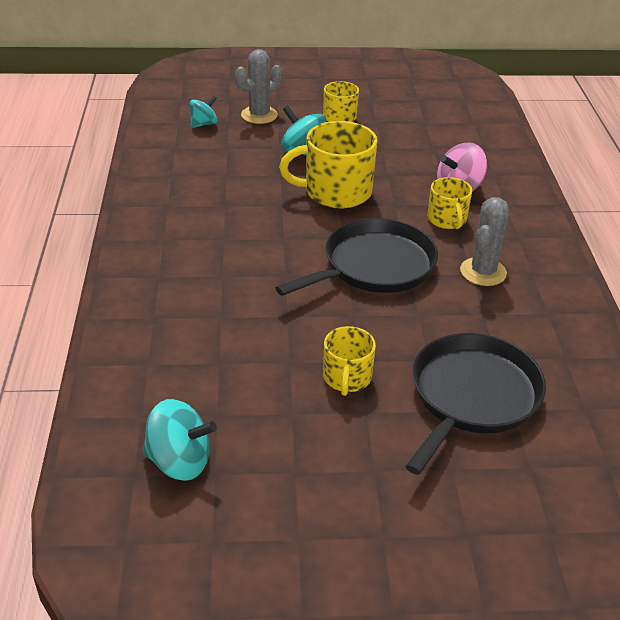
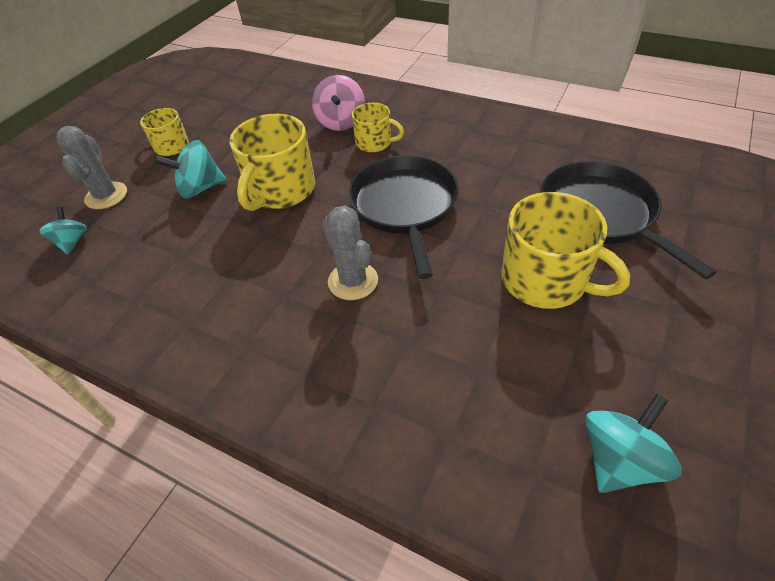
camera: 55 degrees left, 10 degrees up
yellow mug [323,326,376,396] -> yellow mug [501,192,630,309], size x1.74
grey cactus [460,197,509,286] -> grey cactus moved to [323,206,378,300]

